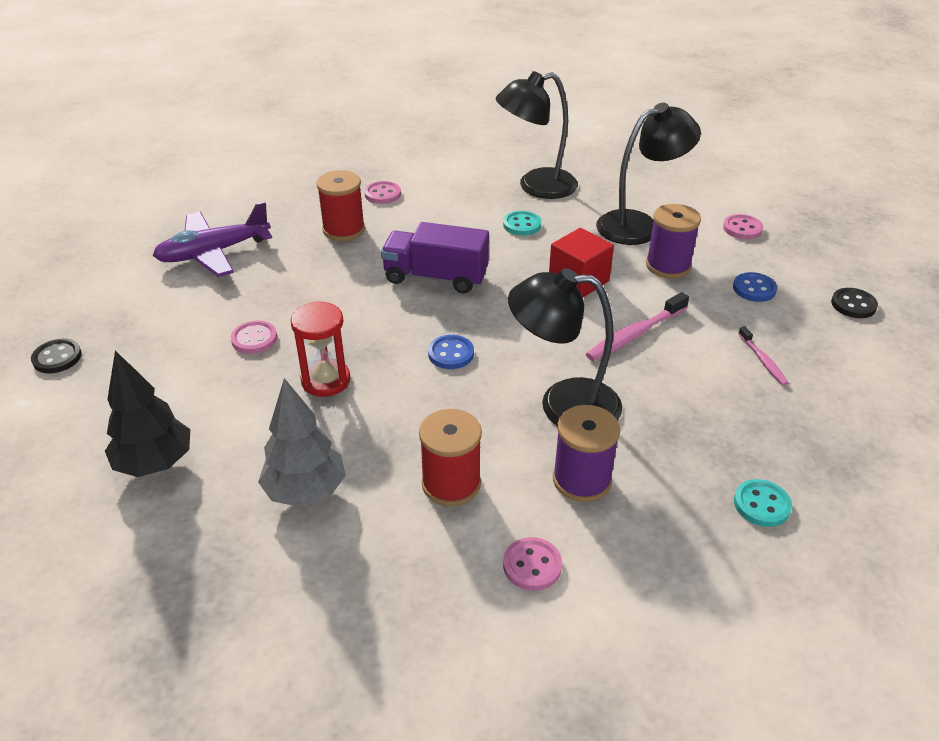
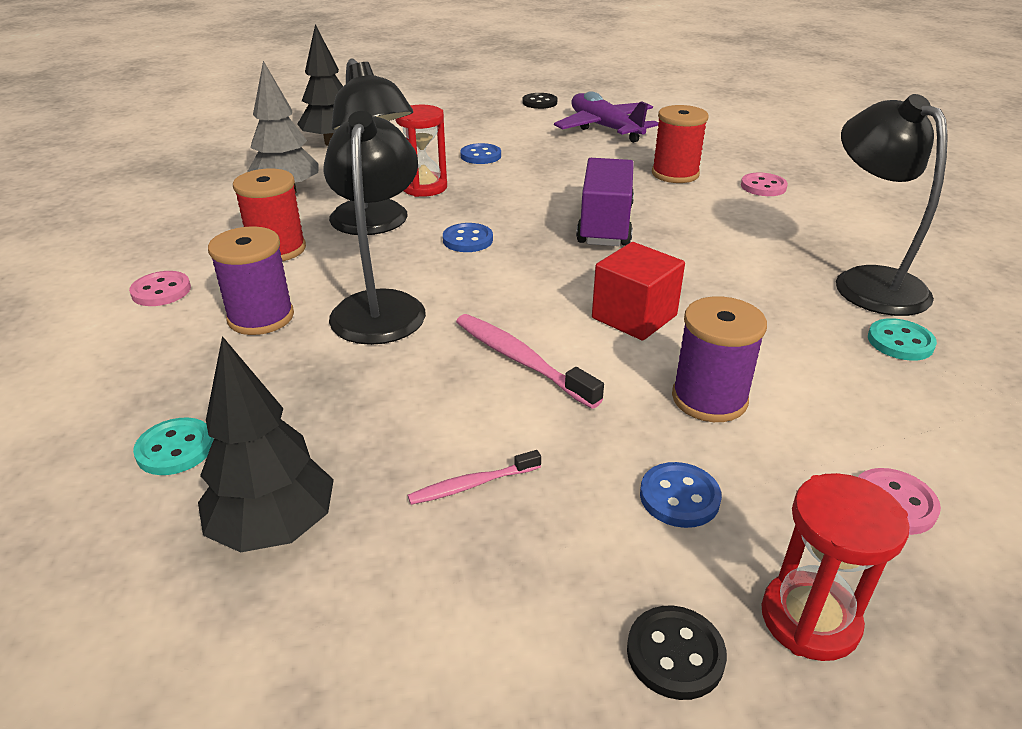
camera: 85 degrees right, 5 degrees down
black button [31,339,82,373] -> black button moved to [523,93,557,109]
pink button [231,320,277,354] -> blue button [460,143,501,164]
turquoise button [503,211,541,236] -> turquoise button moved to [868,318,937,361]
black lamp [596,103,701,245] -> black lamp moved to [329,58,413,235]
none -> black tree [198,336,334,552]
none -> red hourglass [762,473,910,661]

